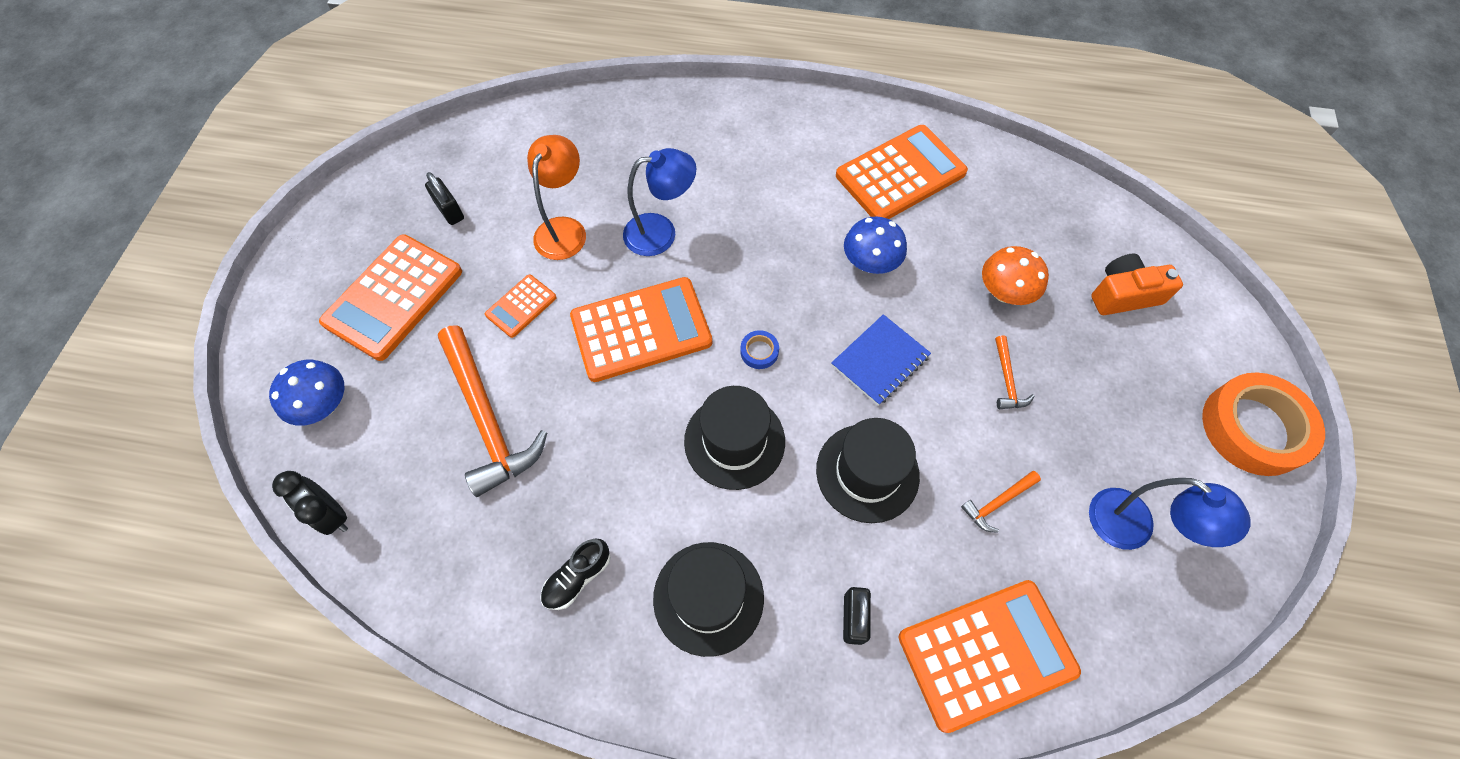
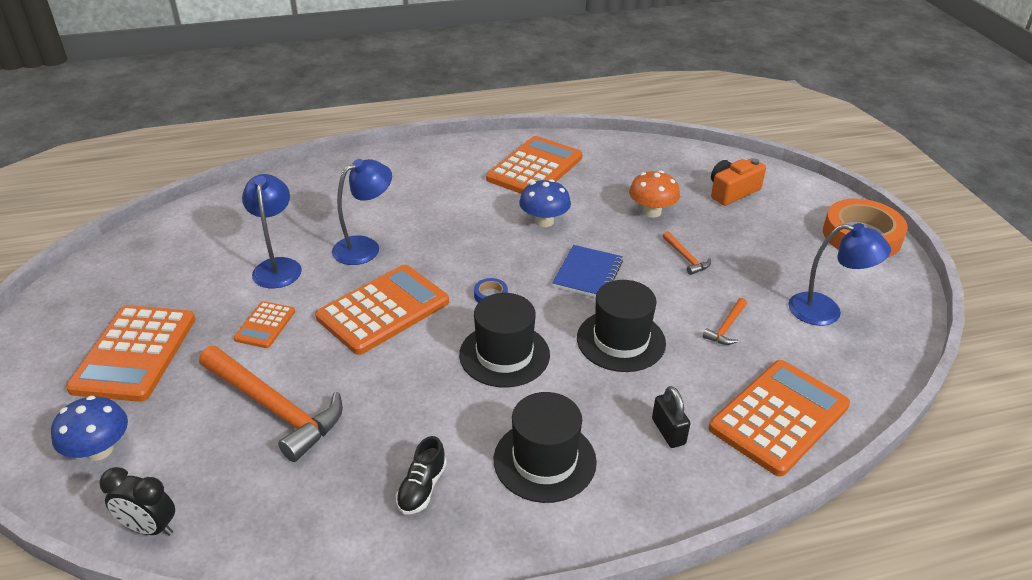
camera: 25 degrees left, 25 degrees down
black padlock [425,172,464,225] -> none
orange lamp [527,135,586,260] -> blue lamp [242,174,302,288]

